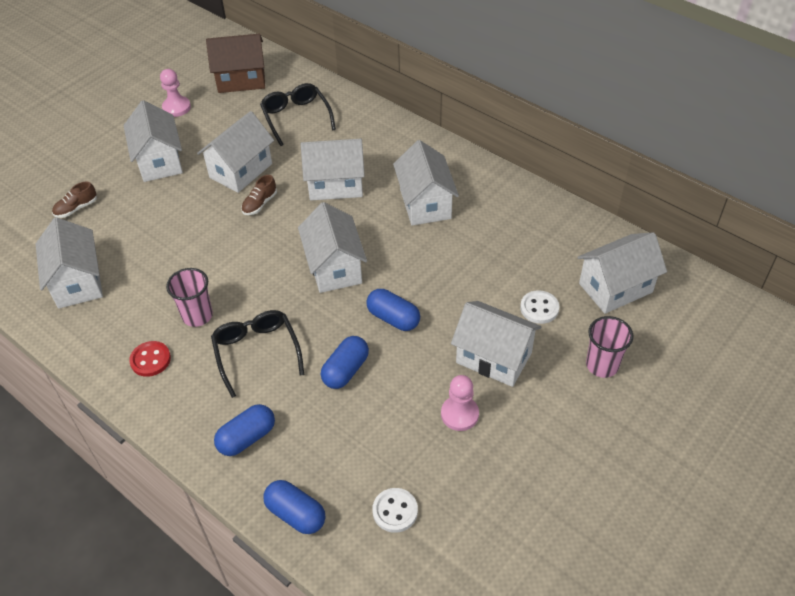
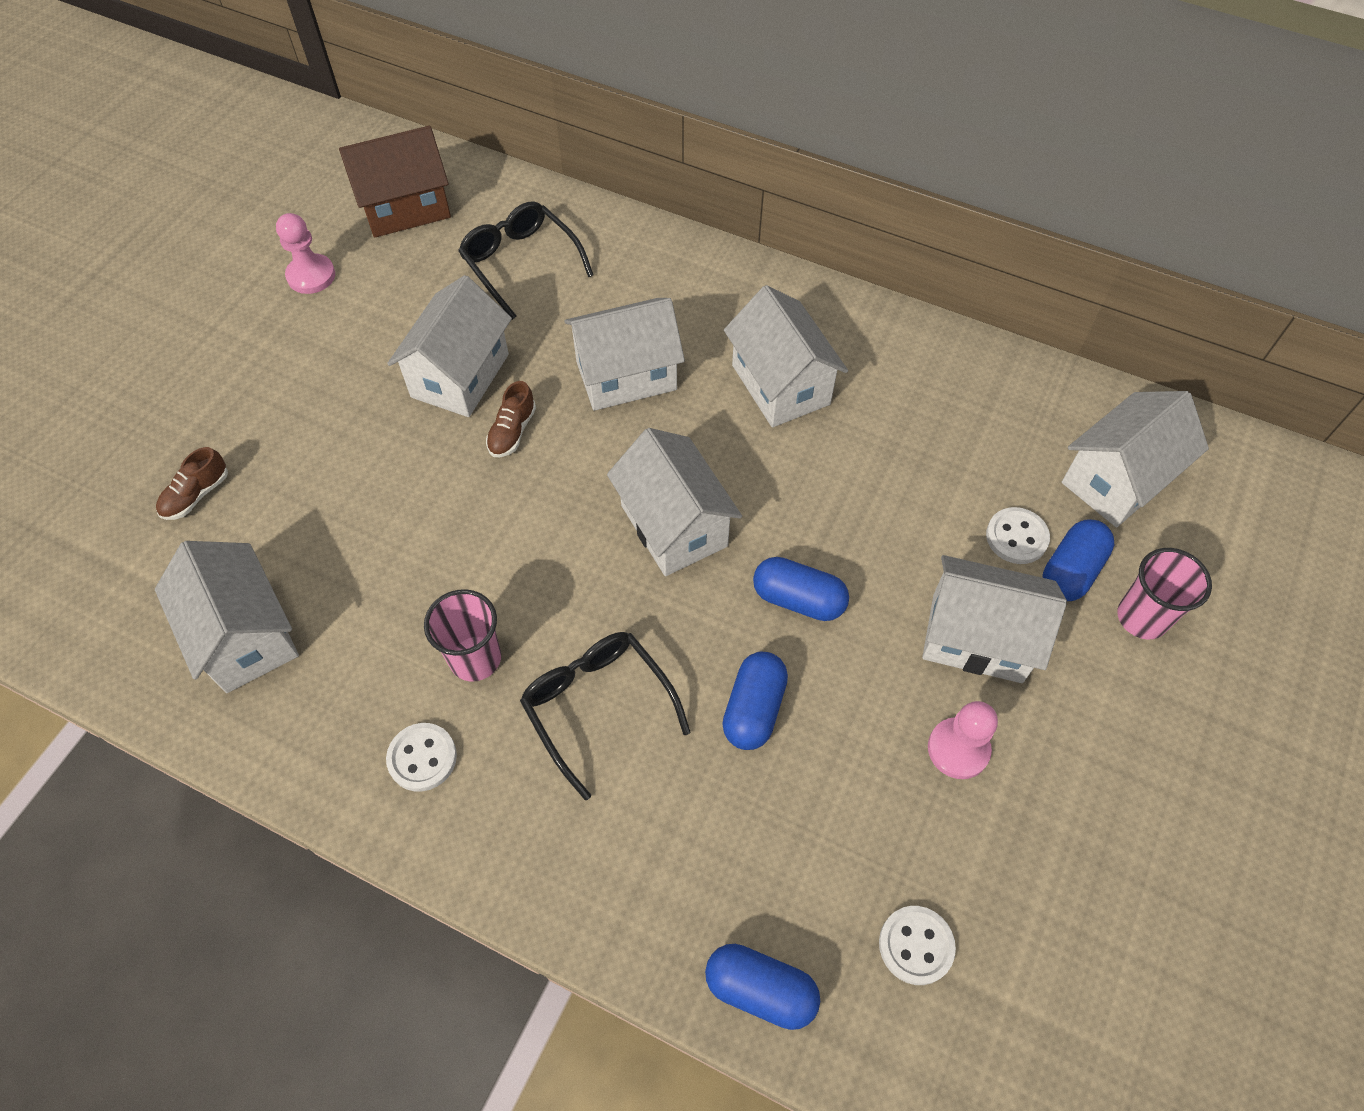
camera: 15 degrees left, 10 degrees up
white house [124,100,183,182] -> none
red button [129,341,171,377] -> white button [386,723,457,792]
blue capsule [214,404,275,456] -> blue capsule moved to [1042,520,1114,601]

